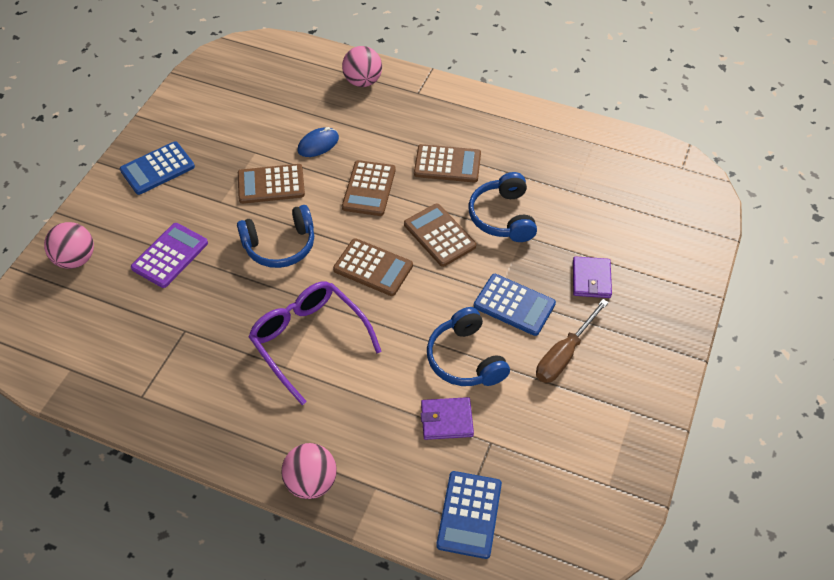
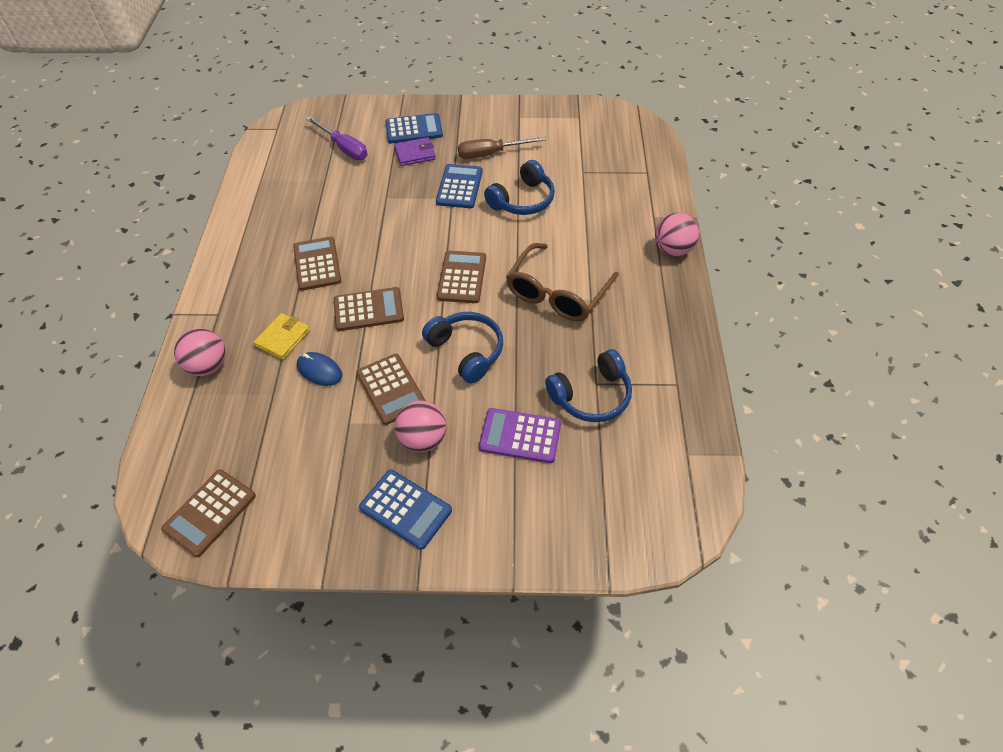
camera: 110 degrees left, 0 degrees up
pink ball [44,222,94,269] -> pink ball moved to [395,401,447,452]
purple glasses [248,281,382,405] -> brown glasses [506,243,619,322]
brown calculator [404,203,476,267] -> brown calculator moved to [161,469,256,557]
purple wallet [421,397,474,440] -> none
blue calculator [436,471,502,559] -> blue calculator moved to [385,113,443,144]
blue headphones [469,172,537,242] -> blue headphones moved to [545,349,632,422]
brown screwdriver [536,299,609,383] -> brown screwdriver turned 150 degrees clockwise [458,137,546,159]
none -> yellow wallet [254,313,310,360]
none -> purple screwdriver [306,116,368,160]

